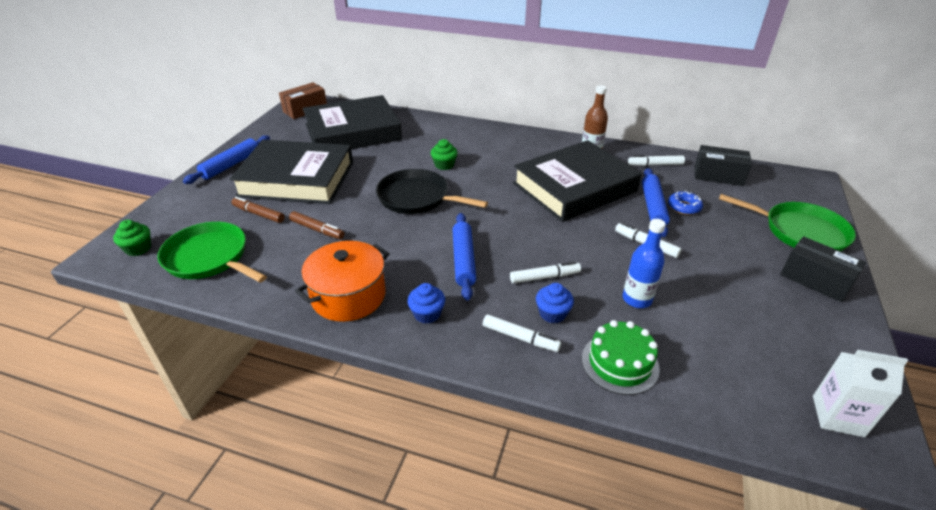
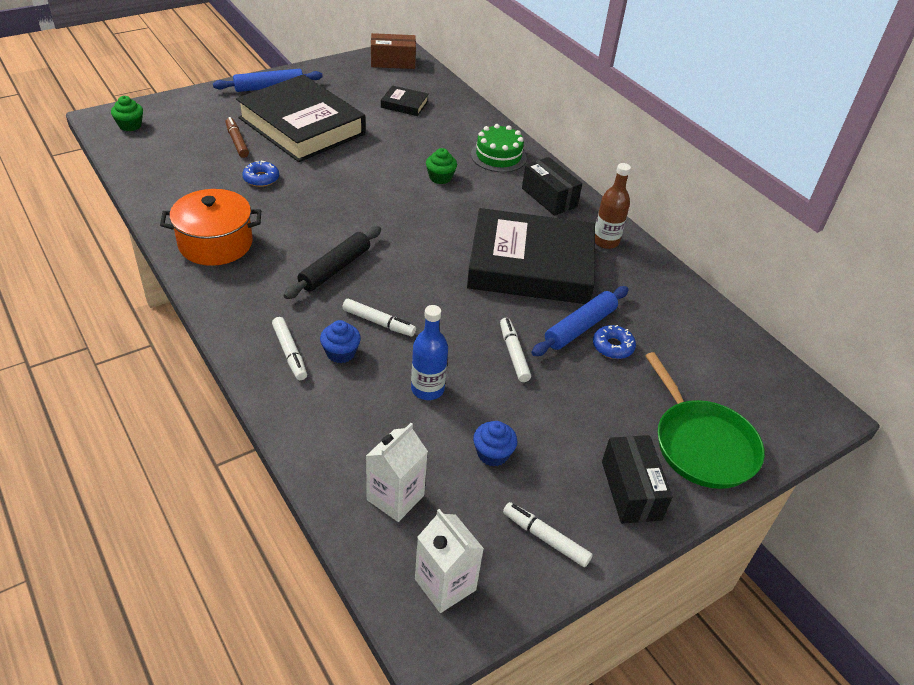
camera: 35 degrees right, 5 degrees up
green pan [157,222,267,283] -> none
brown marker [289,211,344,239] -> blue donut [242,161,279,187]
black book [303,95,402,149] -> black book [381,85,429,116], size x0.41
black pan [376,169,488,214] -> none
blue cupcake [407,283,445,324] -> blue cupcake moved to [473,421,517,466]
blue rolling pin [452,213,476,300] -> black rolling pin [284,226,381,299]
green cake [582,320,660,395] -> green cake moved to [471,124,527,172]
white marker [628,155,685,166] -> white marker moved to [503,502,593,567]
black box [695,145,752,186] -> black box moved to [522,157,582,216]
none -> white carton [366,423,428,522]

